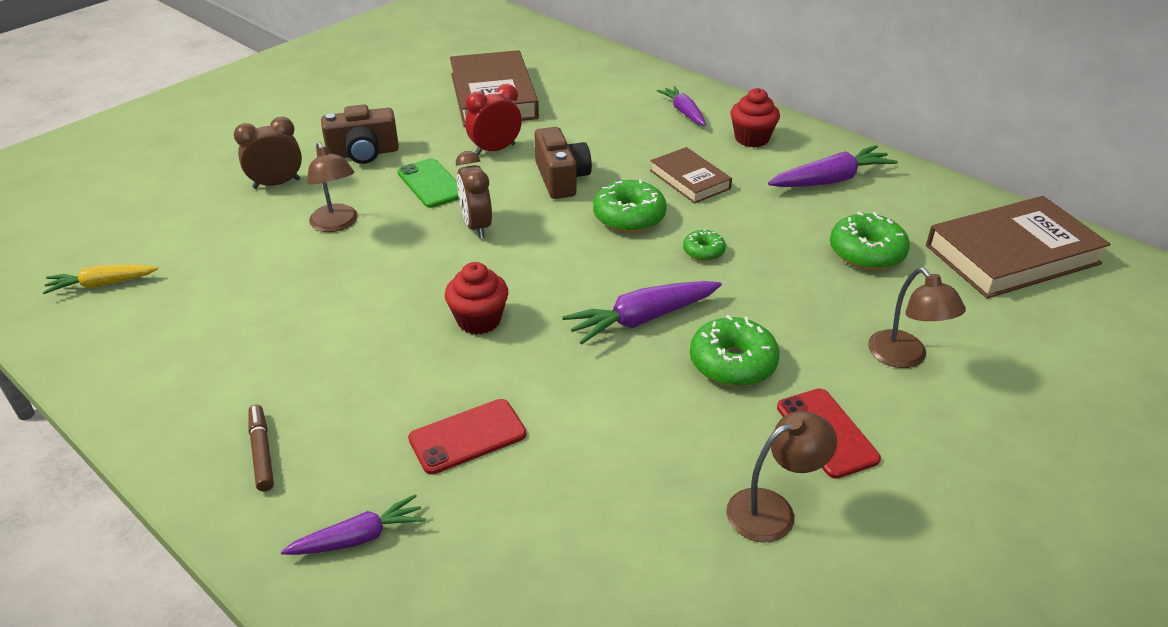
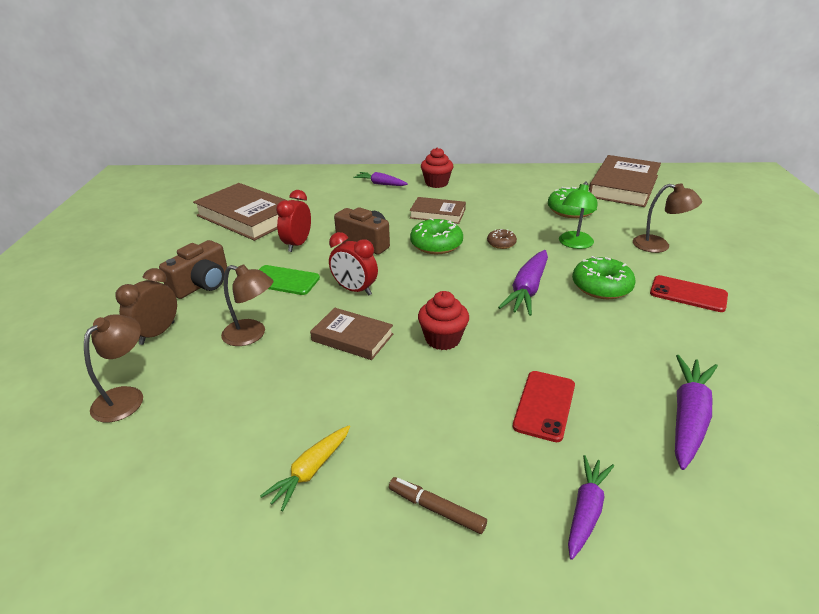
camera: 40 degrees left, 5 degrees down
yellow carrot [43,264,158,294] -> yellow carrot moved to [260,425,350,511]
brown clock [456,151,492,238] -> red clock [329,232,378,295]
green donut [683,229,726,261] -> brown donut [487,229,517,249]
brown lamp [726,411,837,543] -> brown lamp moved to [84,314,143,422]
purple carrot [768,145,898,187] -> purple carrot moved to [675,355,718,470]
none -> brown book [310,308,393,360]
none -> green lamp [559,182,597,249]

